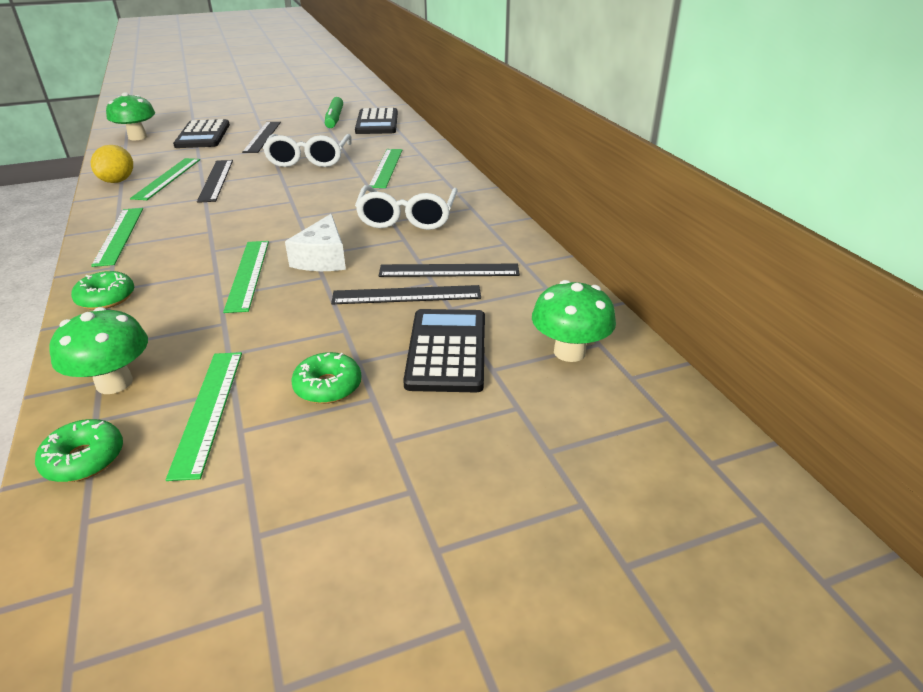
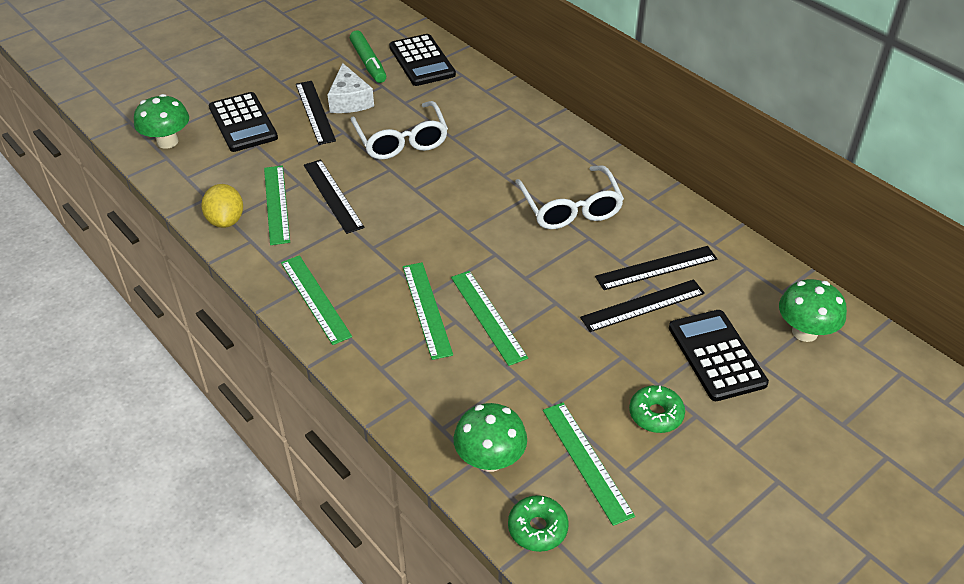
camera: 20 degrees left, 10 degrees up
green donut [71,271,134,310] -> none
white cheese [285,214,346,271] -> white cheese moved to [327,63,374,113]
green ruler [369,149,403,188] -> green ruler moved to [403,262,453,360]

